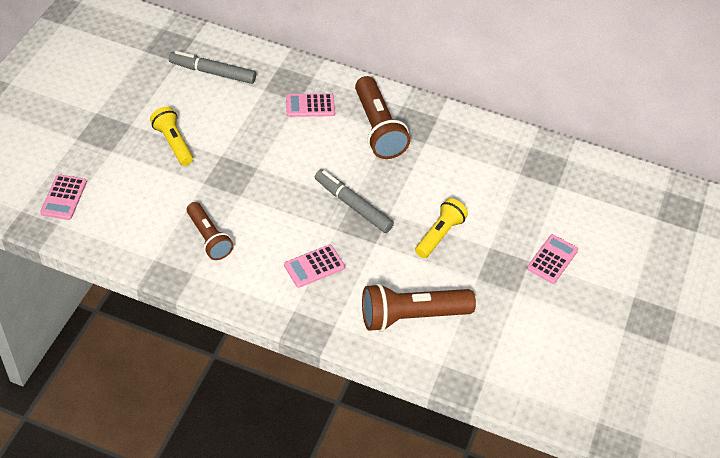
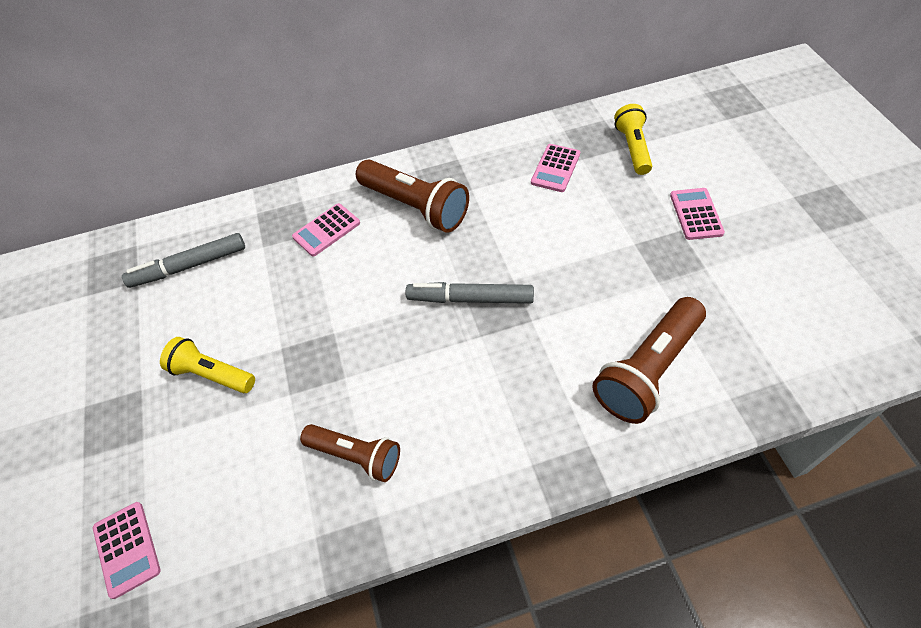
camera: 30 degrees left, 5 degrees up
pink calculator [284,245,345,288] -> pink calculator moved to [531,144,580,192]
yellow flashlight [415,198,468,258] -> yellow flashlight moved to [614,104,652,175]

